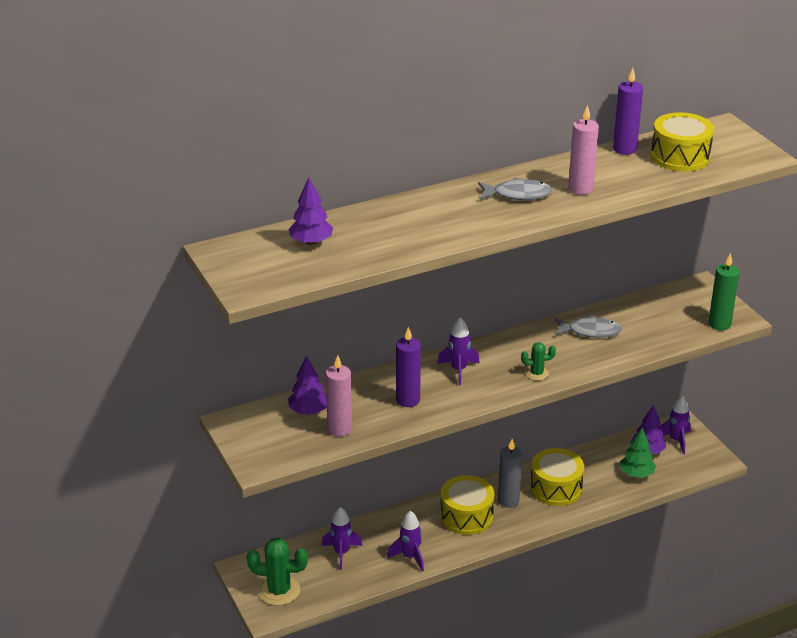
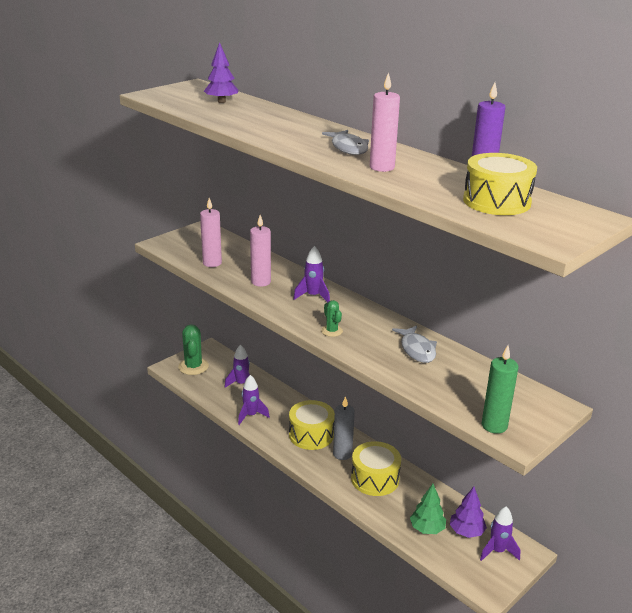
camera: 70 degrees right, 5 degrees down
purple tree [288,356,327,415] -> none
purple candle [396,327,421,407] -> pink candle [250,215,271,287]

